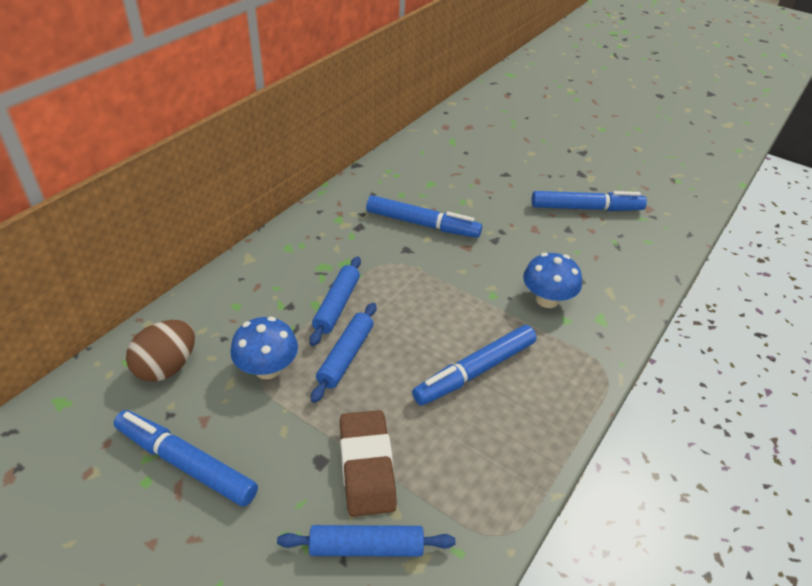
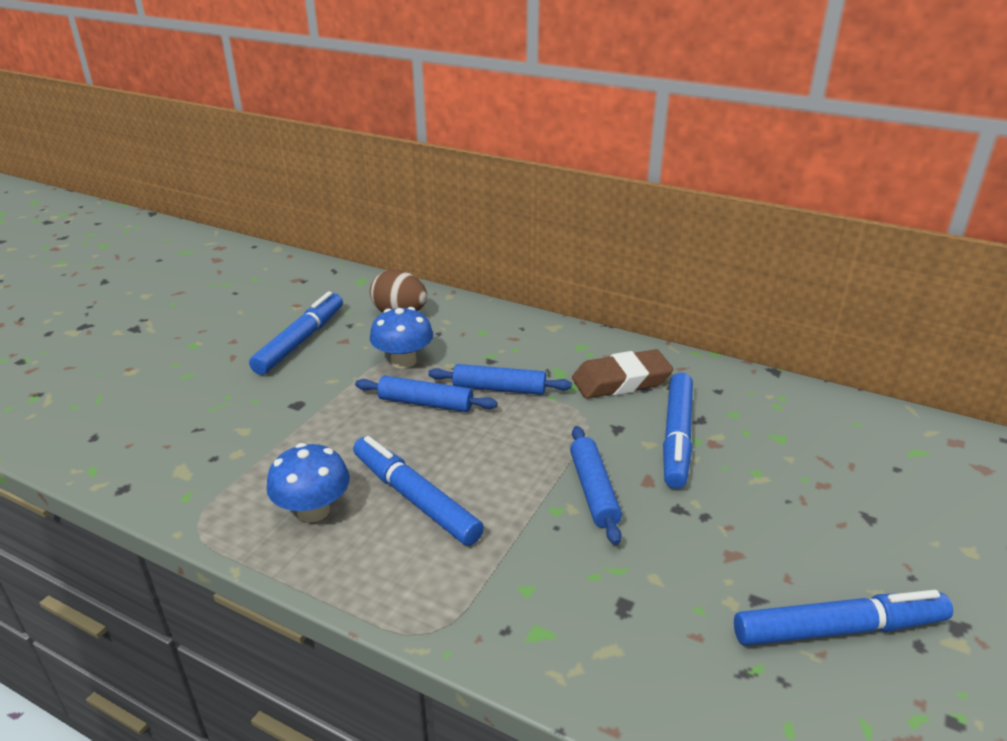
camera: 85 degrees right, 10 degrees down
blue rolling pin [277,525,456,557] -> blue rolling pin moved to [570,426,622,545]
brown eraser [340,410,397,517] -> brown eraser moved to [572,349,673,399]
blue mushroom [523,253,582,308] -> blue mushroom moved to [266,443,350,522]
blue marker [531,191,647,211] -> blue marker turned 90 degrees counterclockwise [734,590,953,646]

